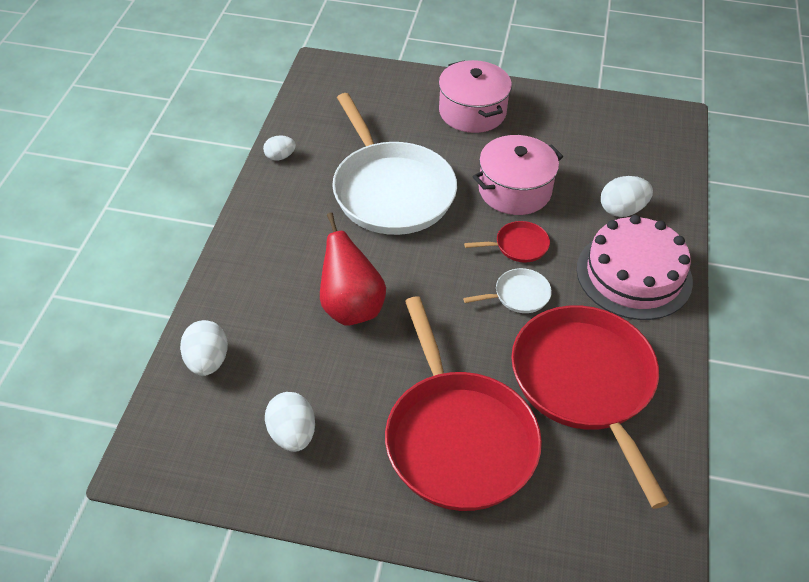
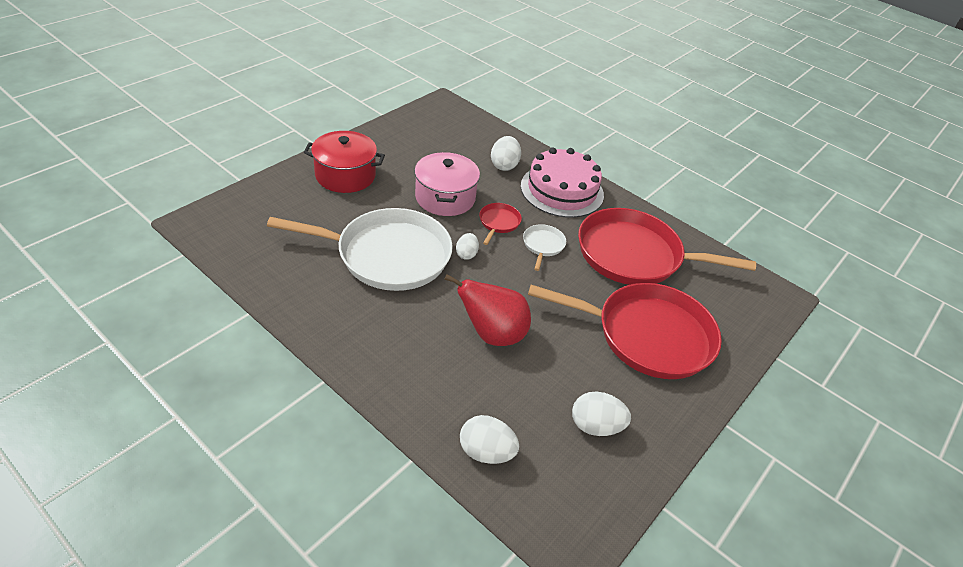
camera: 65 degrees left, 5 degrees down
white egg [263,135,296,161] -> white egg moved to [456,233,479,260]
pink pot [439,60,512,133] -> red pot [304,131,385,193]

